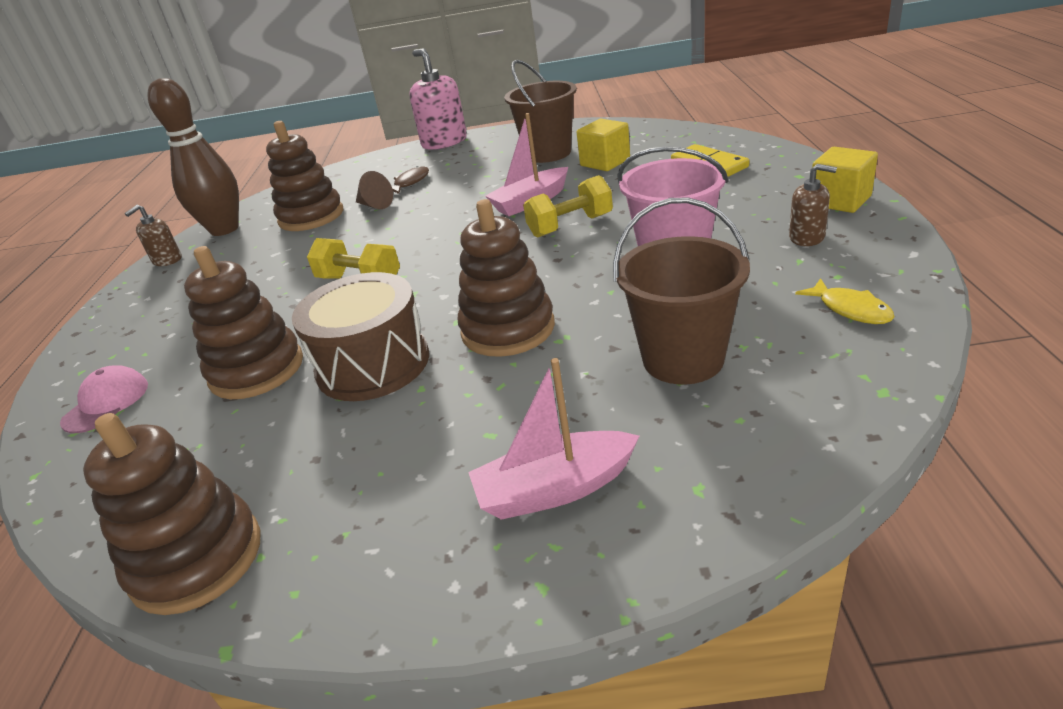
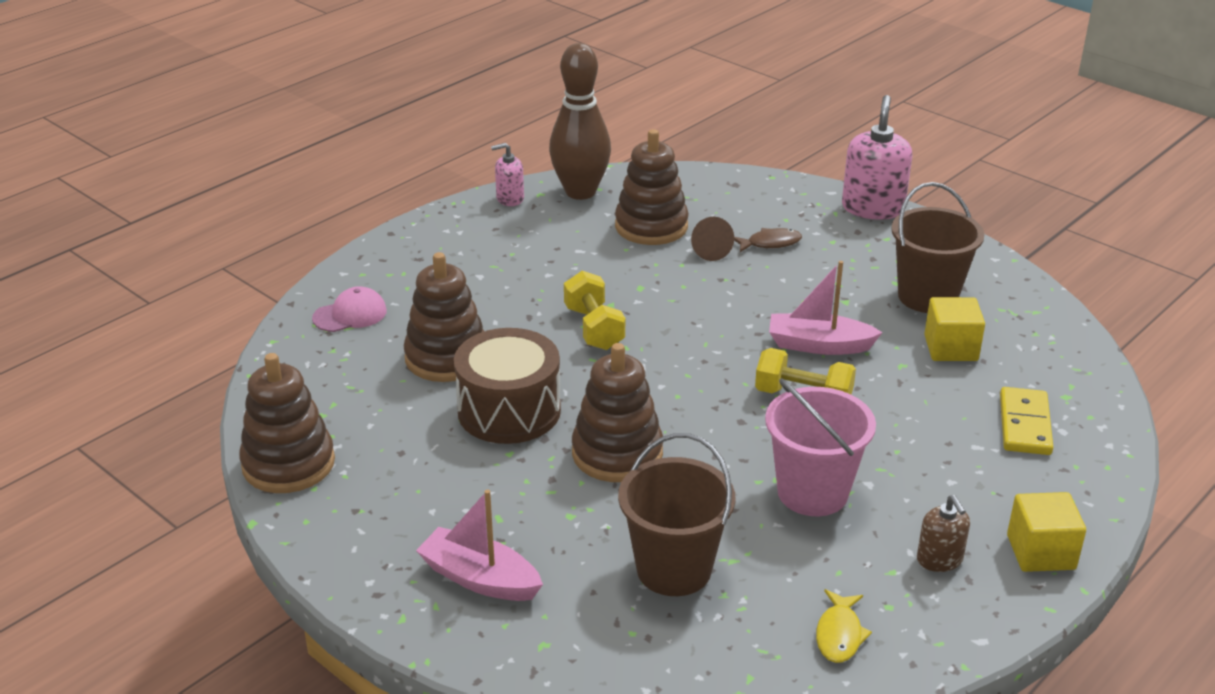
camera: 40 degrees right, 0 degrees up
brown soap dispenser [125,205,182,266] -> pink soap dispenser [491,143,524,206]

